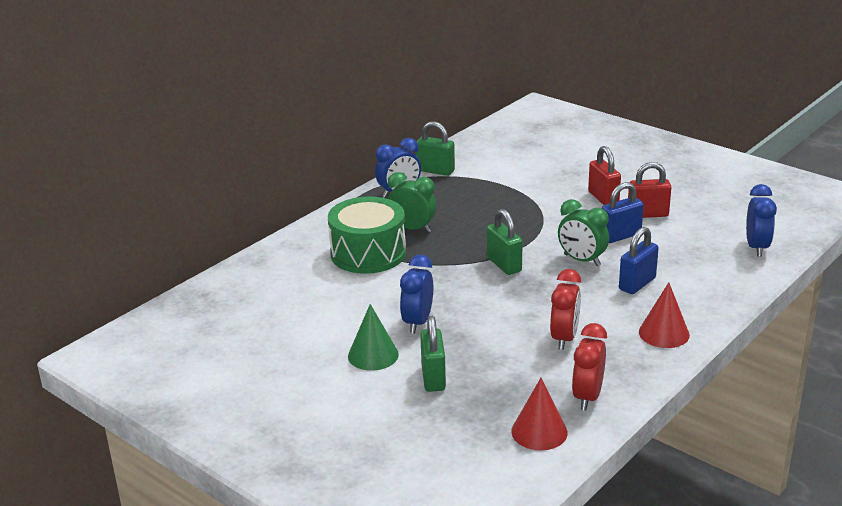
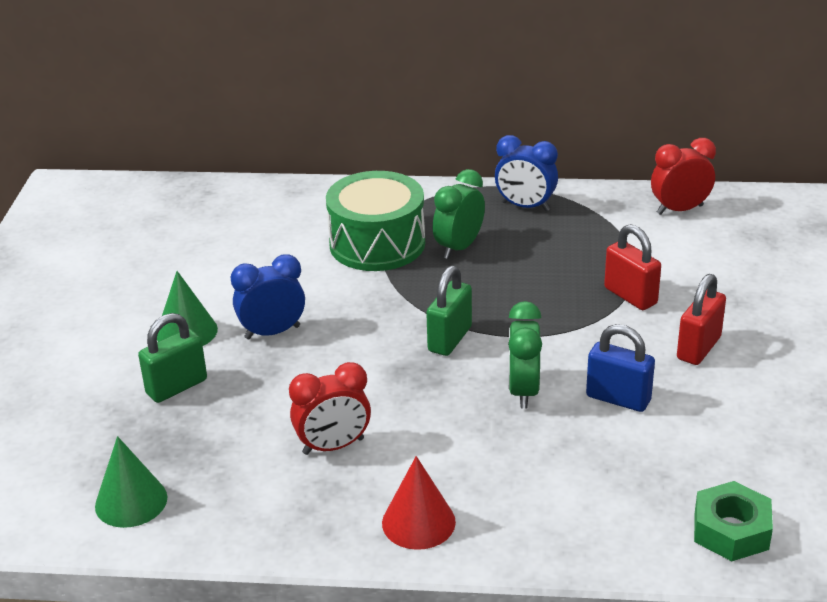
camera: 55 degrees right, 5 degrees up
green clock [388,172,437,232] -> green clock turned 135 degrees counterclockwise [433,169,485,259]
green padlock [416,121,455,176] -> none
red cone [511,378,568,450] -> green cone [95,436,167,528]
red clock [572,323,607,410] -> red clock moved to [651,138,716,215]
blue padlock [619,227,659,294] -> none
red padlock [628,162,671,218] -> red padlock moved to [604,224,661,310]
blue clock [746,184,777,257] -> green nut [694,481,773,561]

